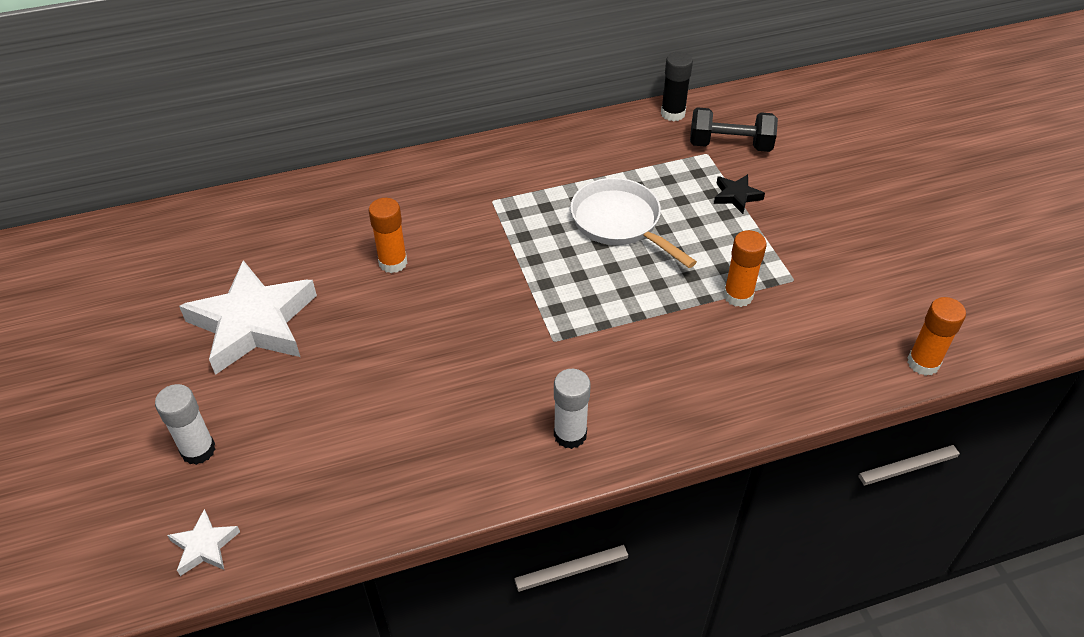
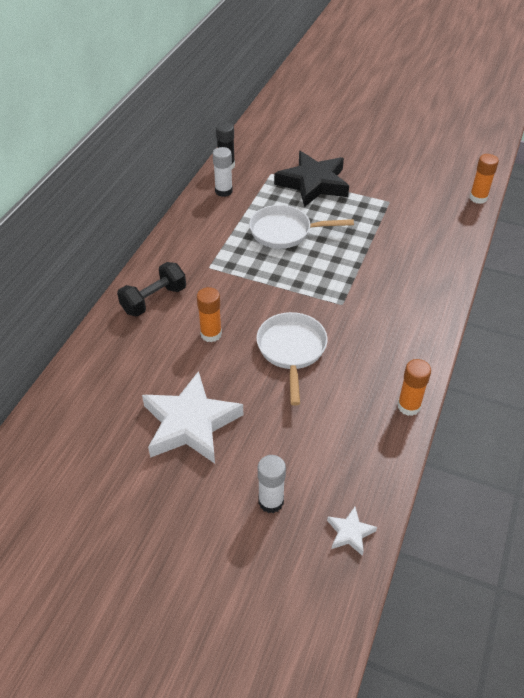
camera: 50 degrees left, 0 degrees up
white glue stick [554,369,591,449] -> white glue stick moved to [213,147,233,197]
black dumbbell [690,107,778,152] -> black dumbbell moved to [117,262,186,317]
black star [714,174,765,214] -> black star [274,151,349,207], size x2.29
orange glue stick [724,230,767,307] -> orange glue stick moved to [397,359,431,416]
none -> white pan [256,312,328,406]

